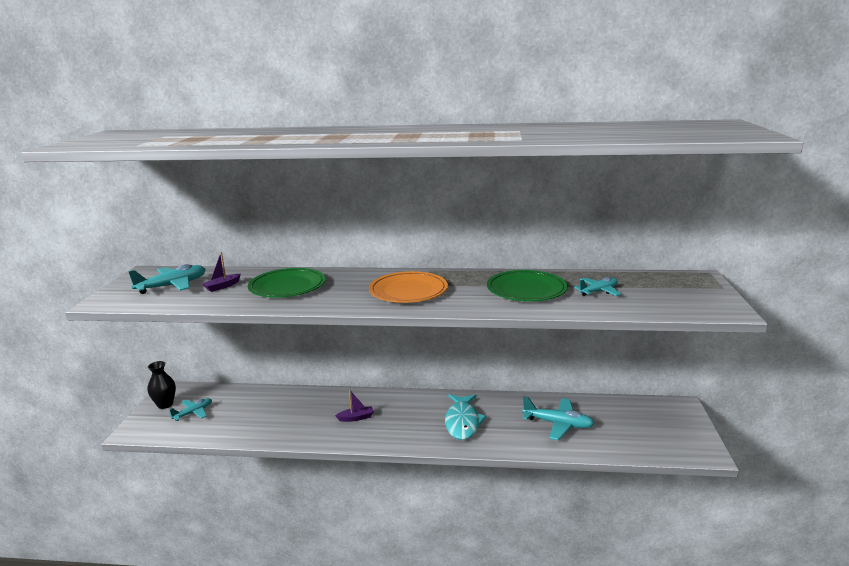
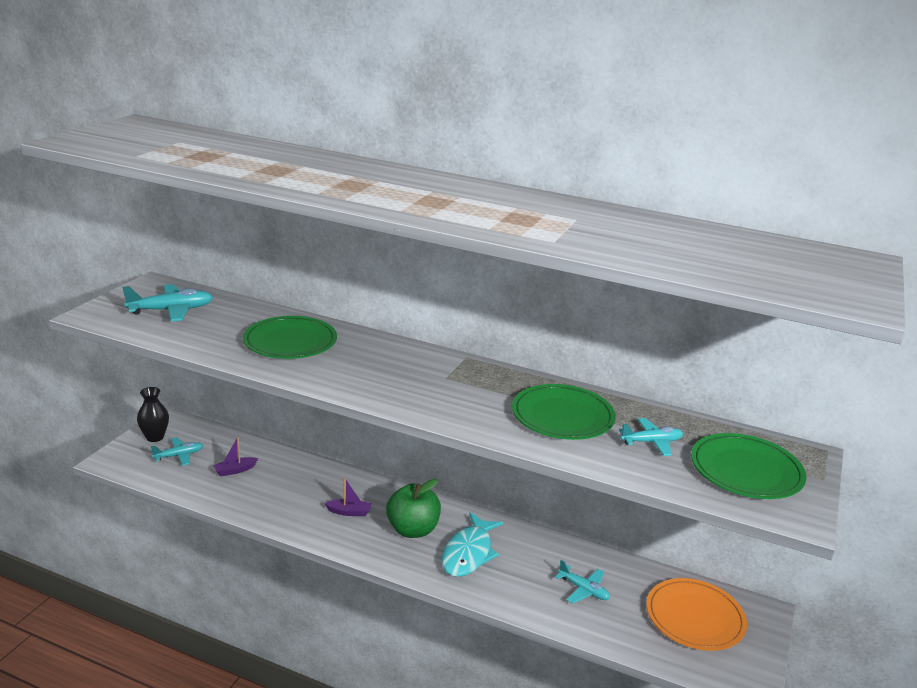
camera: 15 degrees right, 5 degrees up
purple boat [202,252,241,292] -> purple boat moved to [213,437,258,476]
orange plate [369,271,448,303] -> orange plate moved to [647,578,747,651]
turquoise plane [522,397,594,440] -> turquoise plane [555,560,610,603], size x0.64
none -> green apple [386,478,441,538]
none -> green plate [691,433,807,499]

